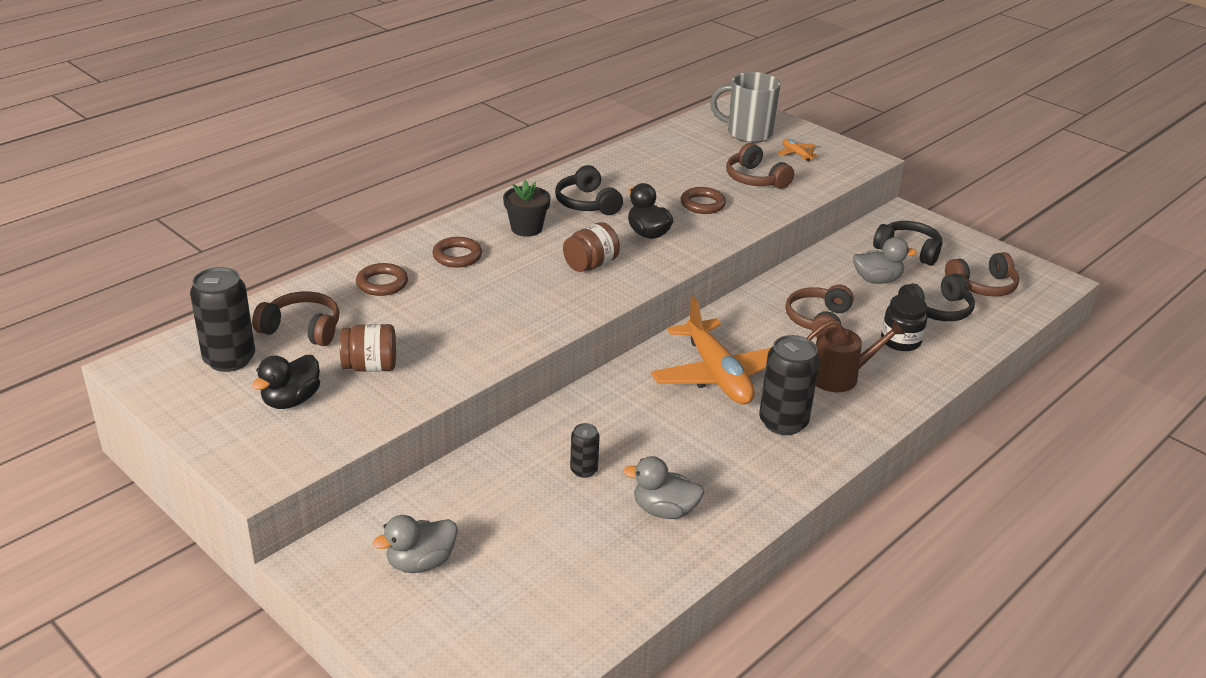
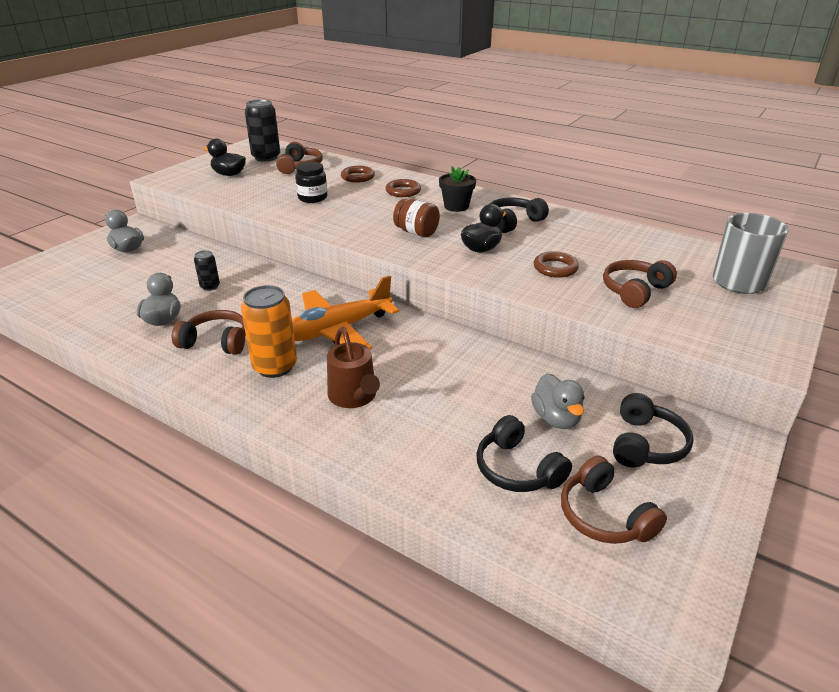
camera: 80 degrees right, 0 degrees up
brown jar [340,324,396,372] -> none
black can [759,335,820,435] -> orange can [241,285,297,378]
orange plane [777,139,818,162] -> none
brown headphones [785,285,854,338] -> brown headphones moved to [172,310,246,355]
black jar [881,294,928,351] -> black jar moved to [295,162,327,203]

